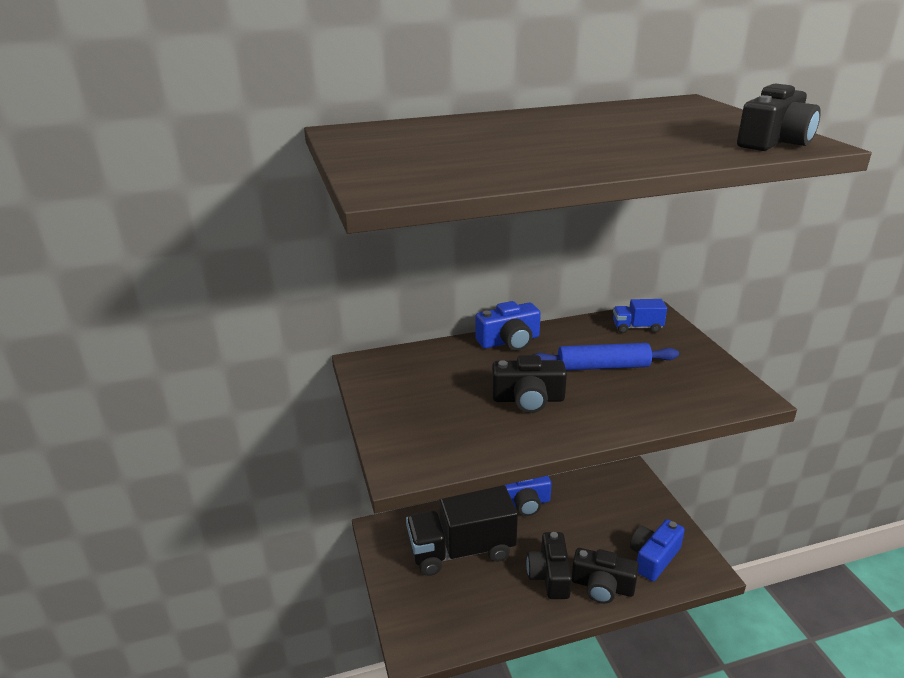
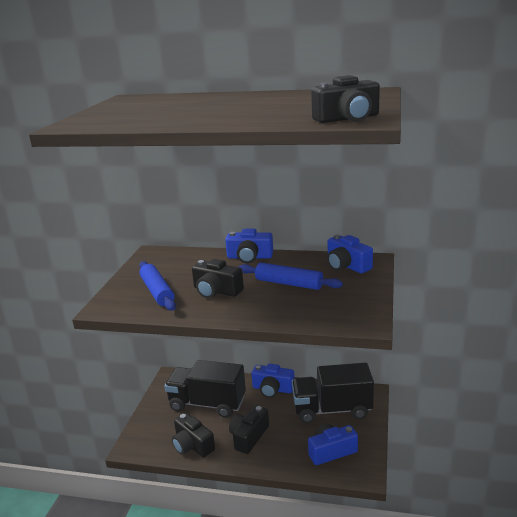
camera: 30 degrees right, 5 degrees down
black camera [572,548,639,604] -> black camera moved to [172,413,215,458]
blue truck [613,299,667,333] -> blue camera [327,234,373,273]
none -> blue rolling pin [139,261,176,311]
none -> black truck [292,363,374,424]

